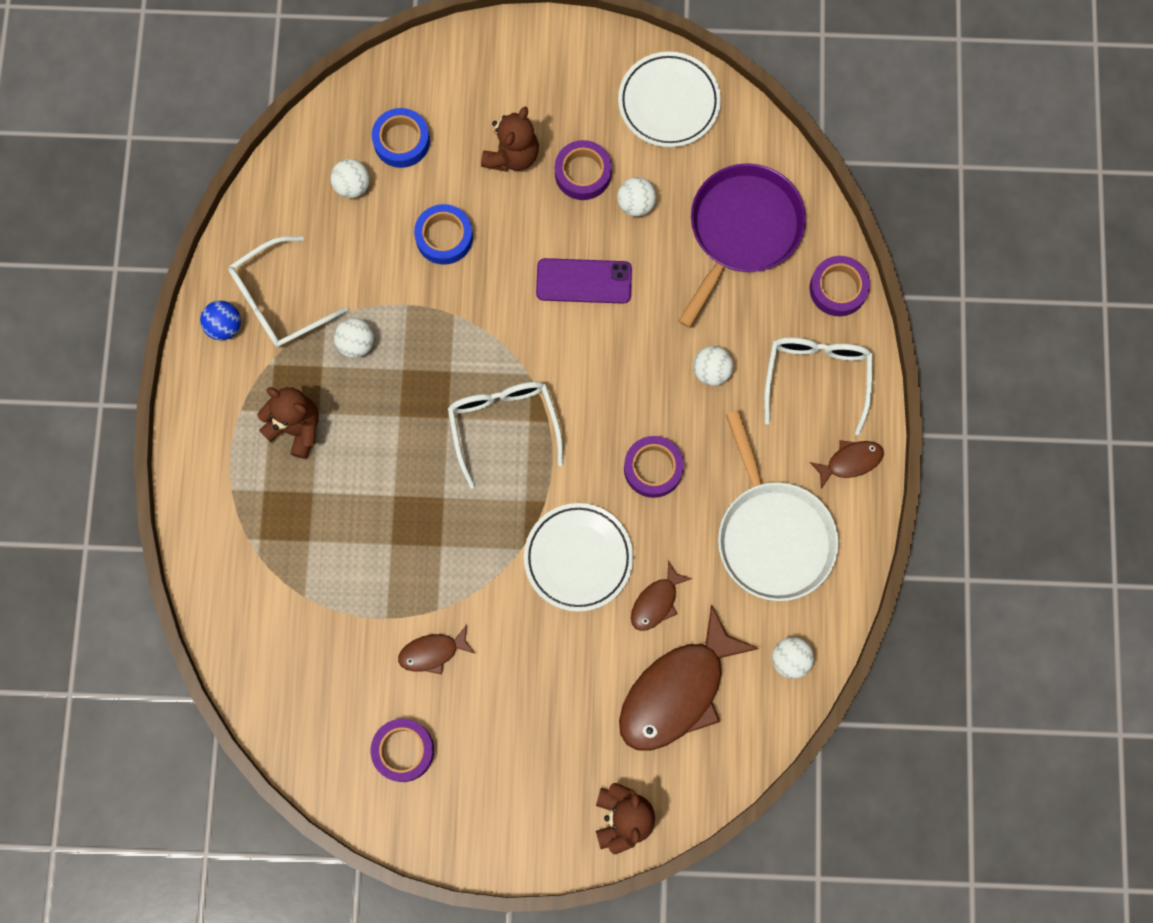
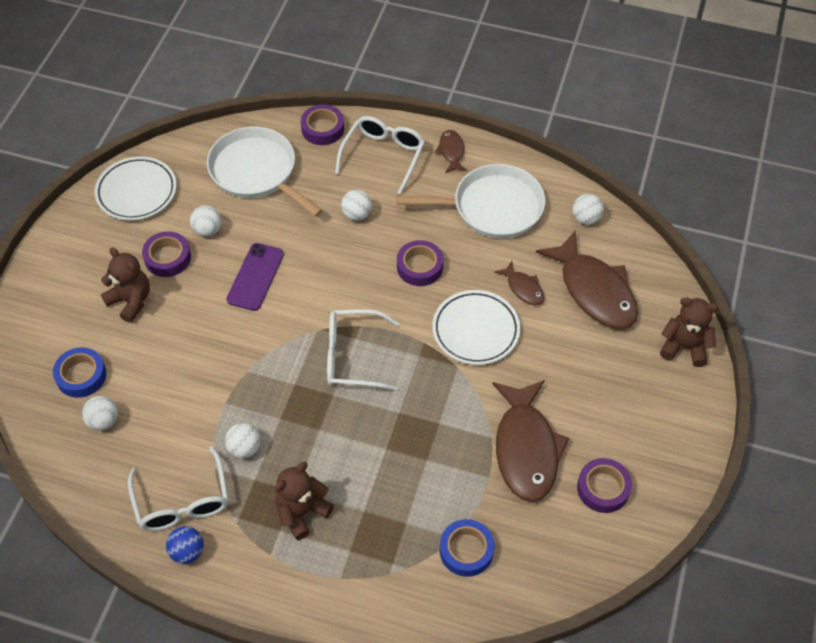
camera: 75 degrees left, 20 degrees down
brown fish [398,625,475,674] -> brown fish [492,380,569,502], size x2.11
blue tape [414,204,473,265] -> blue tape moved to [440,519,495,577]
purple pan [678,163,806,328] -> white pan [207,127,323,217]
white glasses [764,337,873,436] -> white glasses turned 90 degrees clockwise [335,116,425,194]

